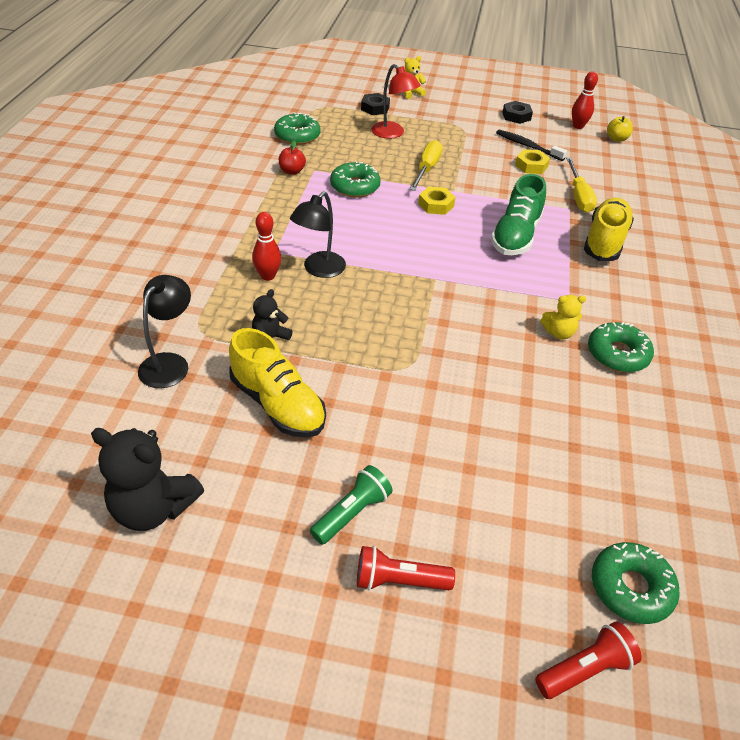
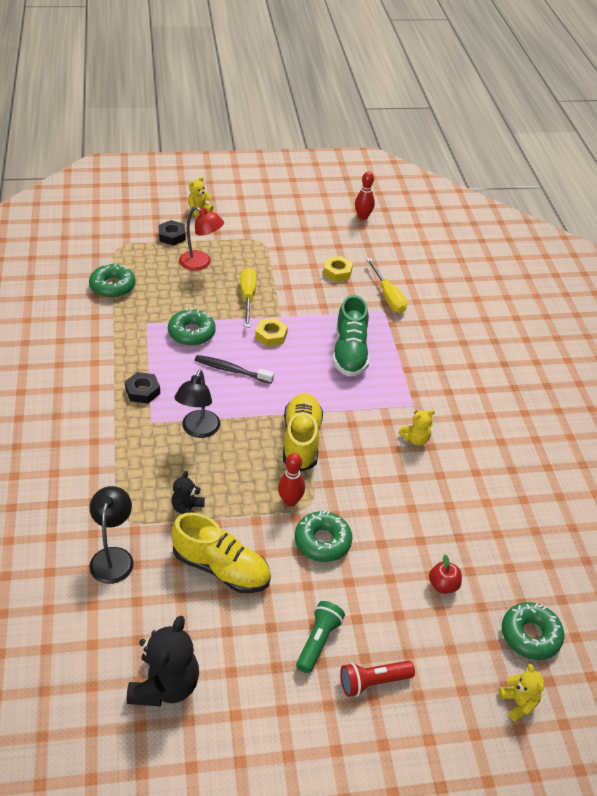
camera: 20 degrees left, 0 degrees up
black teddy bear [91,428,204,531] -> black teddy bear turned 75 degrees counterclockwise [127,615,199,707]
red bowling pin [252,212,281,281] -> red bowling pin moved to [278,453,305,507]
red apple [279,140,306,175] -> red apple moved to [429,555,462,594]
black toothbrush [496,130,567,161] -> black toothbrush moved to [195,355,274,384]
black nut [502,101,533,124] -> black nut moved to [125,372,160,404]
red flashlight [535,621,642,699] -> yellow teddy bear [499,664,545,721]
yellow shoe [584,198,634,261] -> yellow shoe moved to [283,393,323,472]
green donut [588,322,654,372] -> green donut moved to [295,511,352,562]
yellow apple [607,116,633,142] -> none

